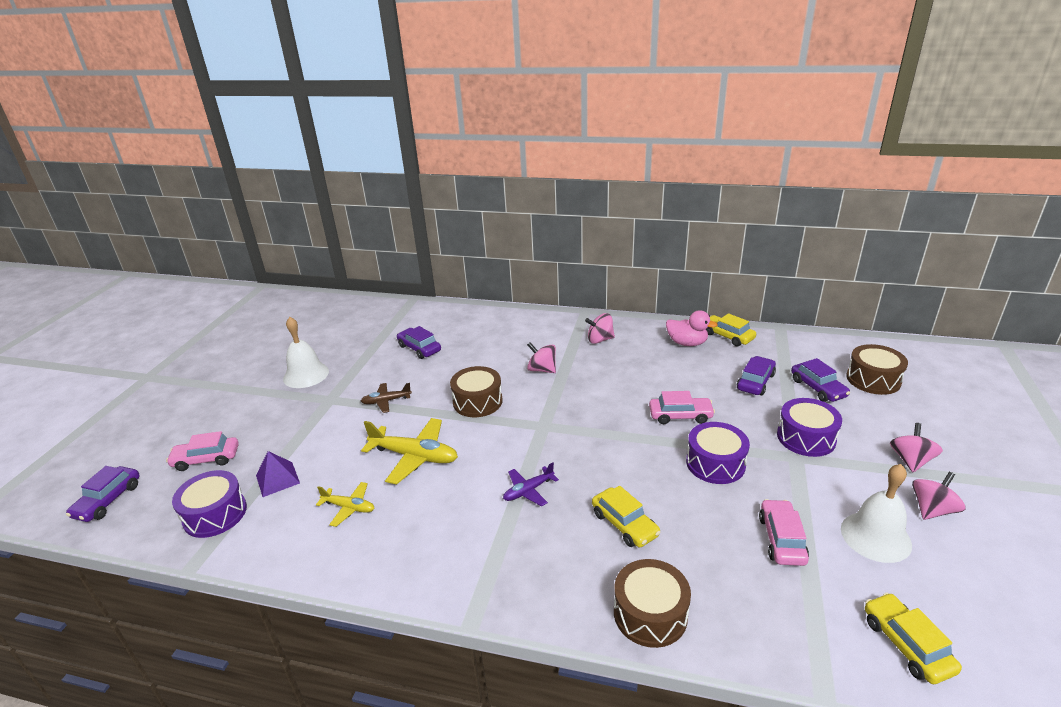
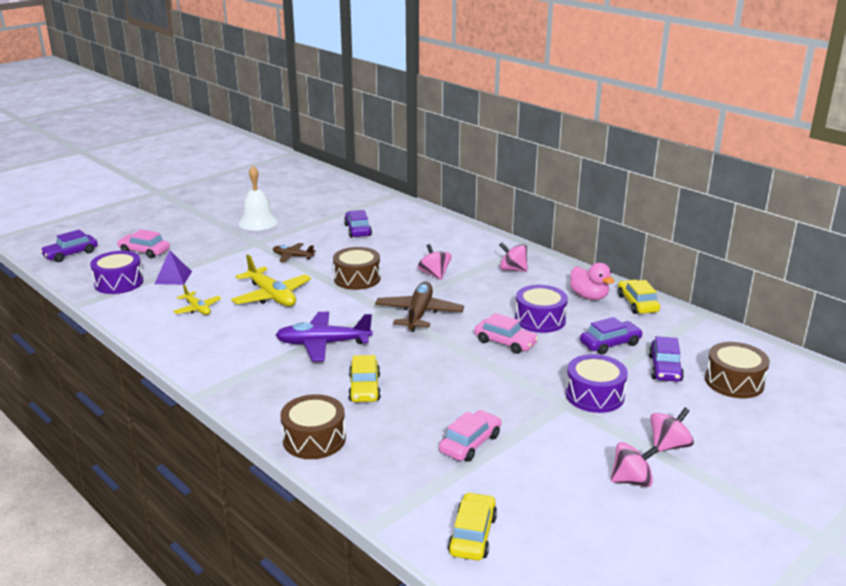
camera: 30 degrees right, 5 degrees down
purple plane [503,462,559,506] -> purple plane [276,312,372,361], size x1.77
purple drum [686,422,750,484] -> purple drum moved to [515,285,568,333]
white bell [841,464,912,563] -> none
none -> brown plane [375,282,464,332]

